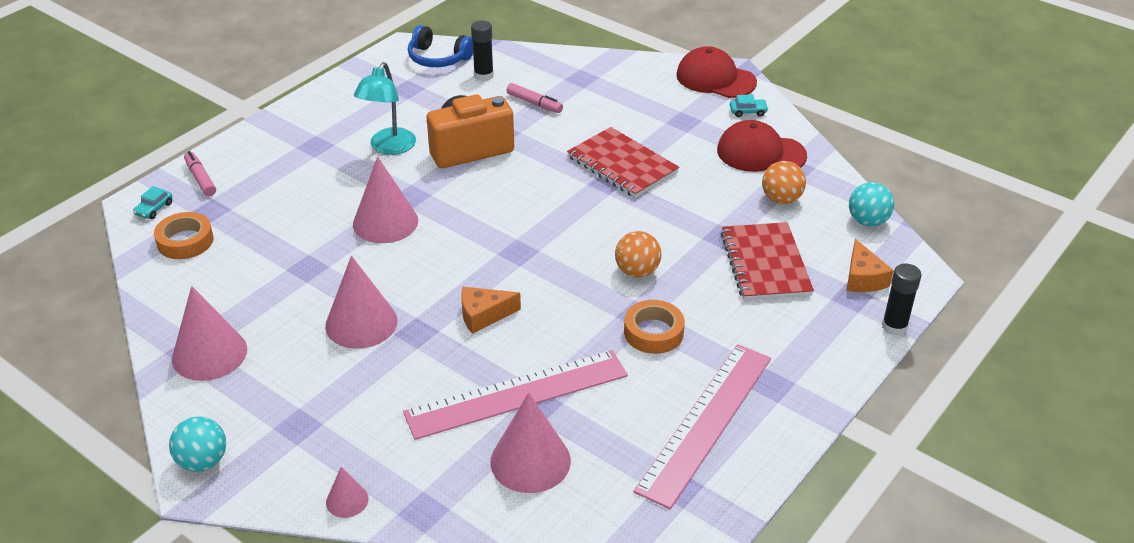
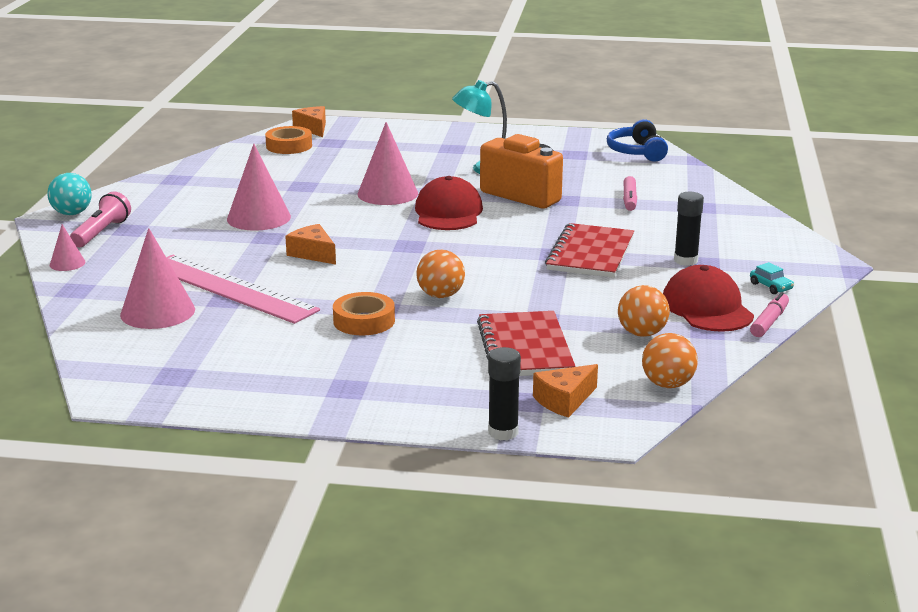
camera: 60 degrees right, 15 degrees down
turquoise car [133,186,172,219] -> orange cheese [292,106,326,137]
pink cone [172,286,247,381] -> none
pink marker [184,151,216,196] -> pink marker moved to [750,292,789,337]
black glue stick [471,20,494,81] -> black glue stick moved to [674,192,704,266]
pink ruler [634,344,771,509] -> none
red cap [676,46,757,98] -> red cap moved to [415,176,483,230]
red notebook [721,222,814,300] -> red notebook turned 60 degrees counterclockwise [477,311,576,376]
turquoise ball [849,182,894,227] -> orange ball [642,333,698,388]
none -> pink flashlight [70,192,131,247]

